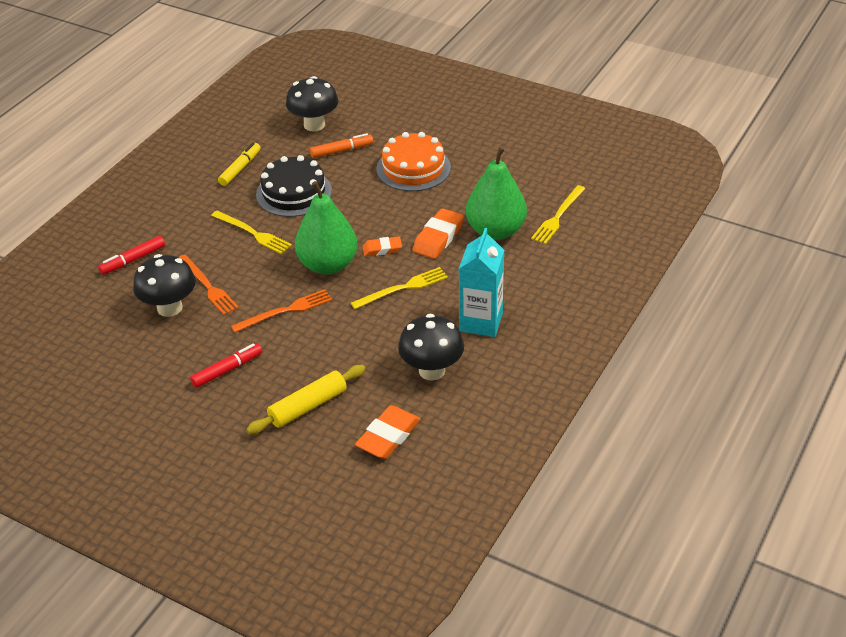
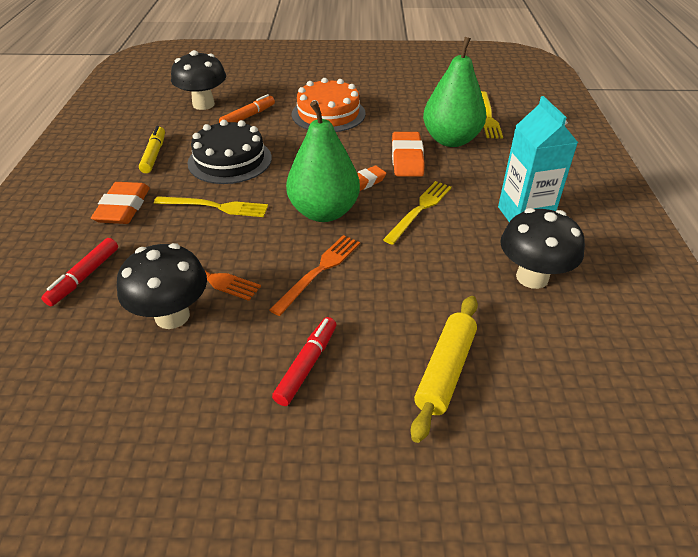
camera: 30 degrees left, 0 degrees up
orange eraser [355,405,421,459] -> orange eraser moved to [91,182,150,224]

